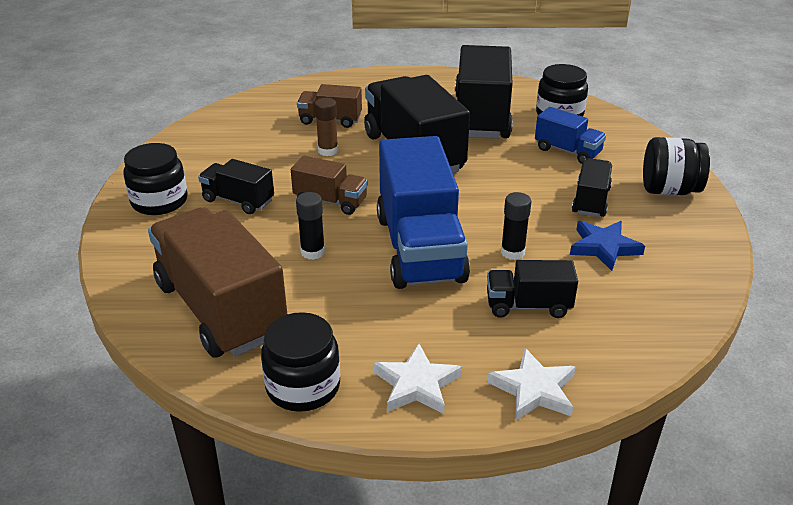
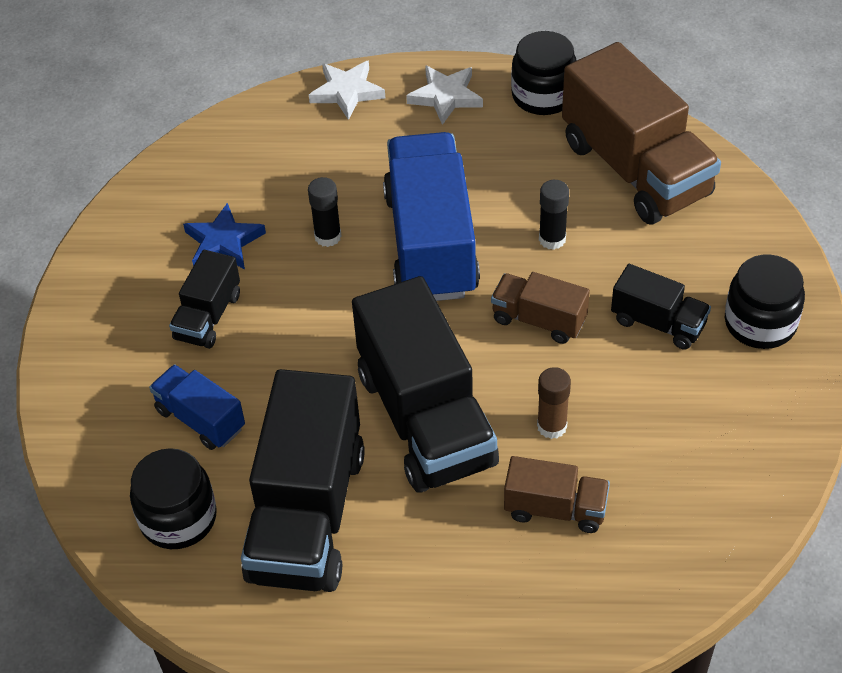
camera: 175 degrees left, 15 degrees up
black truck [487,260,578,318] -> none
black jar [643,137,710,195] -> none

